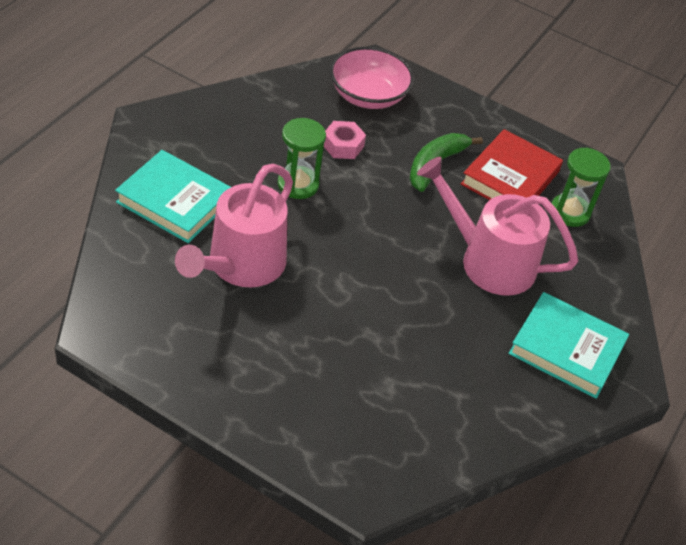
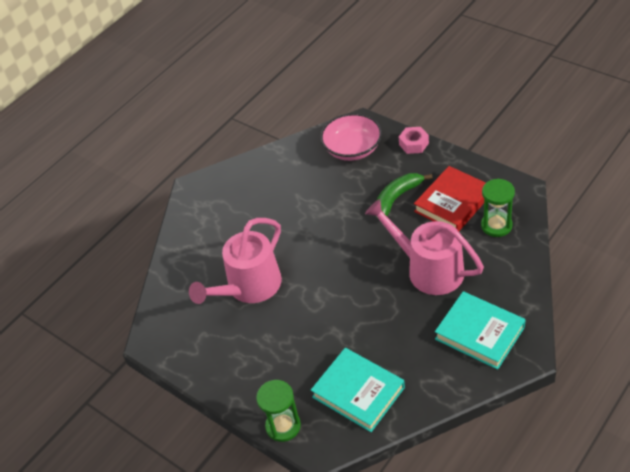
camera: 20 degrees right, 0 degrees up
turquoise book [115,150,231,243] -> turquoise book moved to [311,348,405,432]
green hourglass [277,118,326,199] -> green hourglass moved to [256,380,301,442]
pink nut [324,121,366,159] -> pink nut moved to [399,127,429,154]

